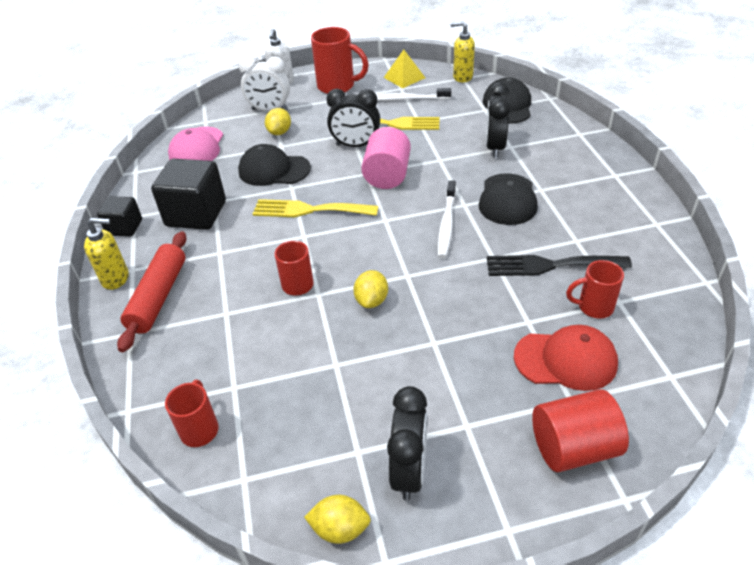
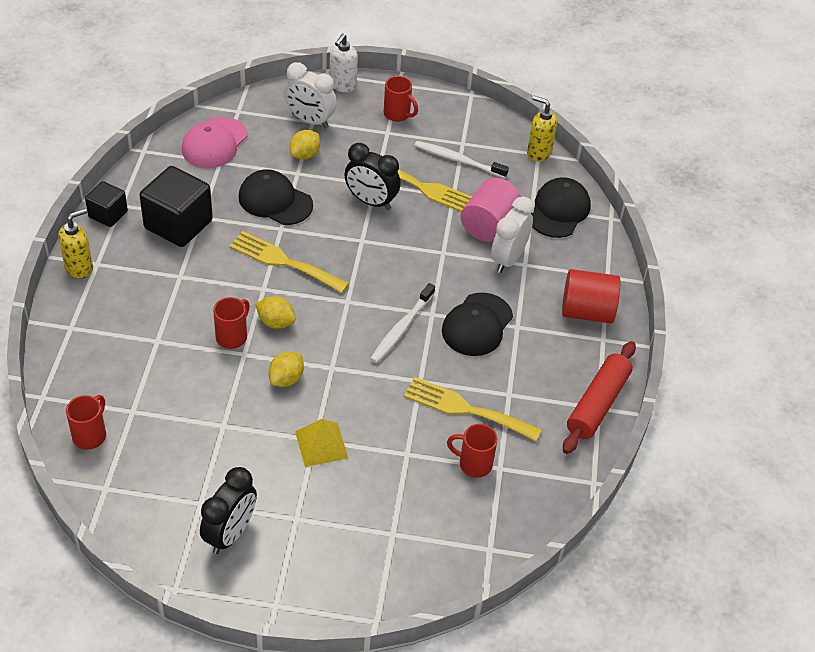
camera: 15 degrees right, 5 degrees up
yellow soap dispenser [84,218,129,290] -> yellow soap dispenser turned 60 degrees counterclockwise [58,208,93,278]
red rolling pin [117,231,187,352] -> red rolling pin moved to [563,341,636,454]
yellow lemon [304,495,371,544] -> yellow lemon moved to [255,296,296,329]
red mug [311,27,369,94] -> red mug [384,76,418,122], size x0.61
pink cylinder [361,127,411,189] -> pink cylinder moved to [460,178,521,242]
yellow pyramid [384,50,425,88] -> yellow pyramid moved to [295,419,348,467]
black clock [486,82,511,158] -> white clock [491,197,534,273]
black fork [487,255,632,276] -> yellow fork [404,377,542,441]
red cap [514,325,618,391] -> none
red cylinder [532,389,629,472] -> red cylinder moved to [562,269,620,323]

